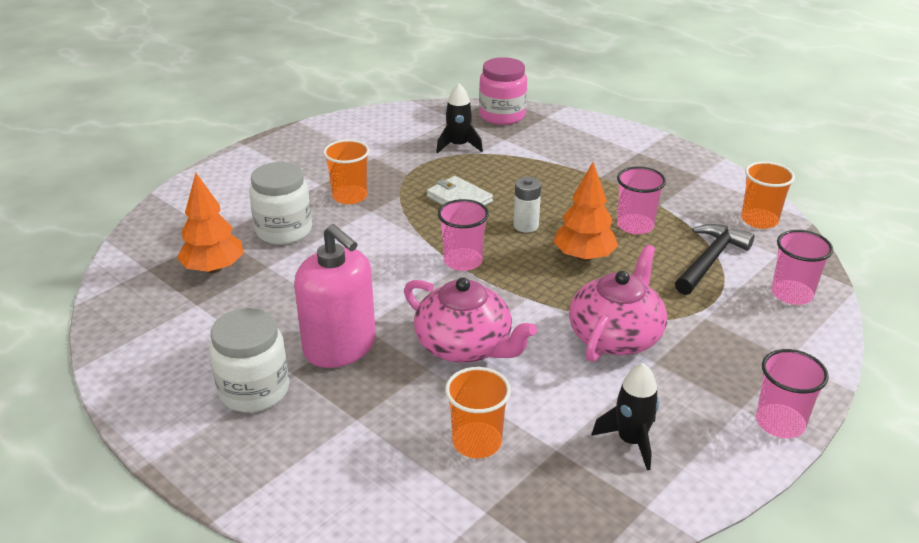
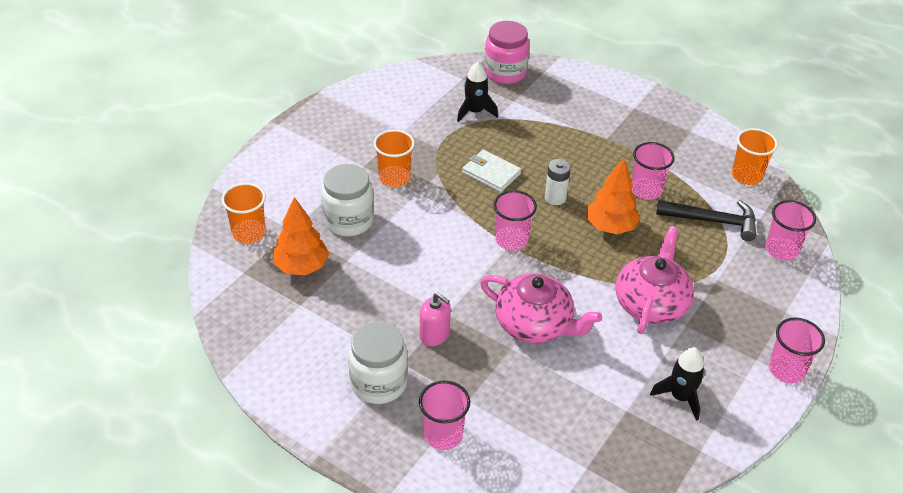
camera: 10 degrees left, 10 degrees up
pink soap dispenser [294,224,376,368] -> pink soap dispenser [420,293,451,346], size x0.53
orange cup [445,367,511,458] -> orange cup moved to [222,183,266,243]
black hammer [675,224,754,295] -> black hammer turned 75 degrees clockwise [656,200,756,241]
none -> pink cup [419,380,470,450]

